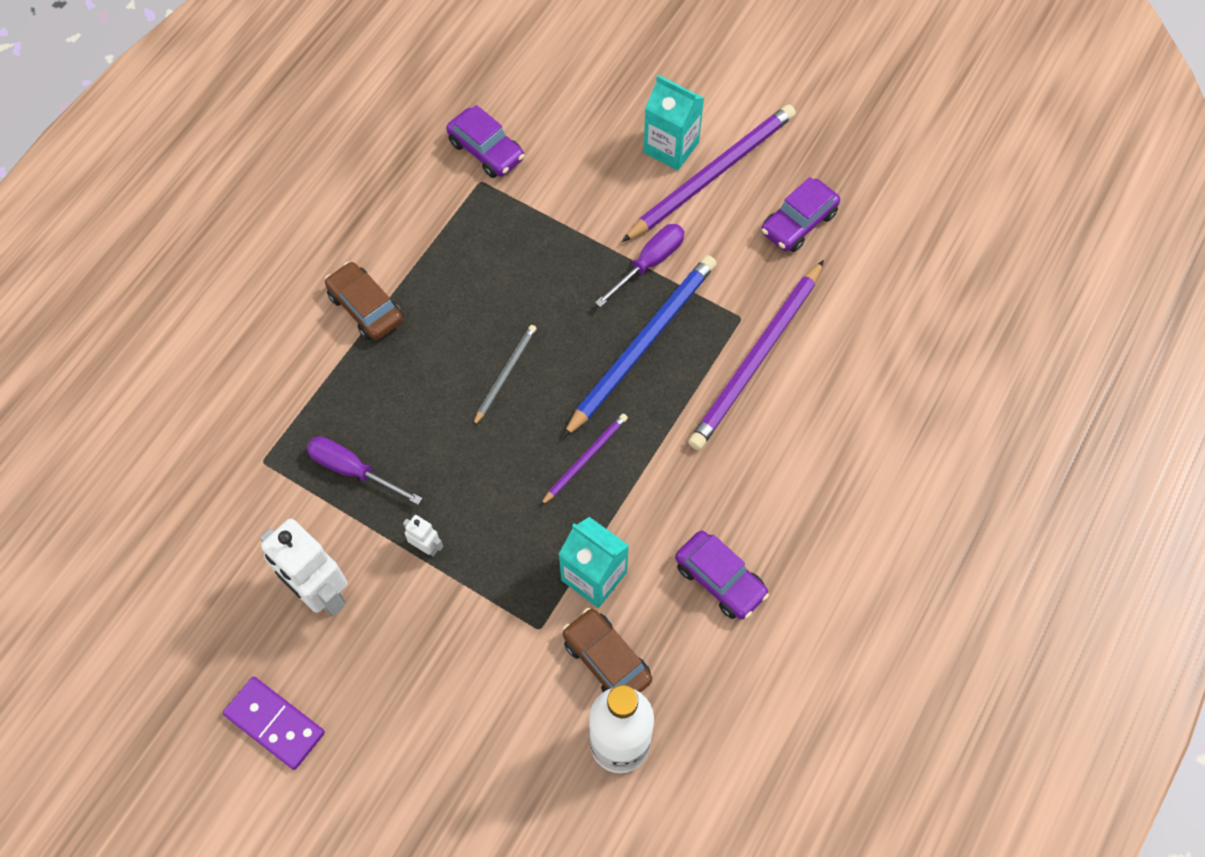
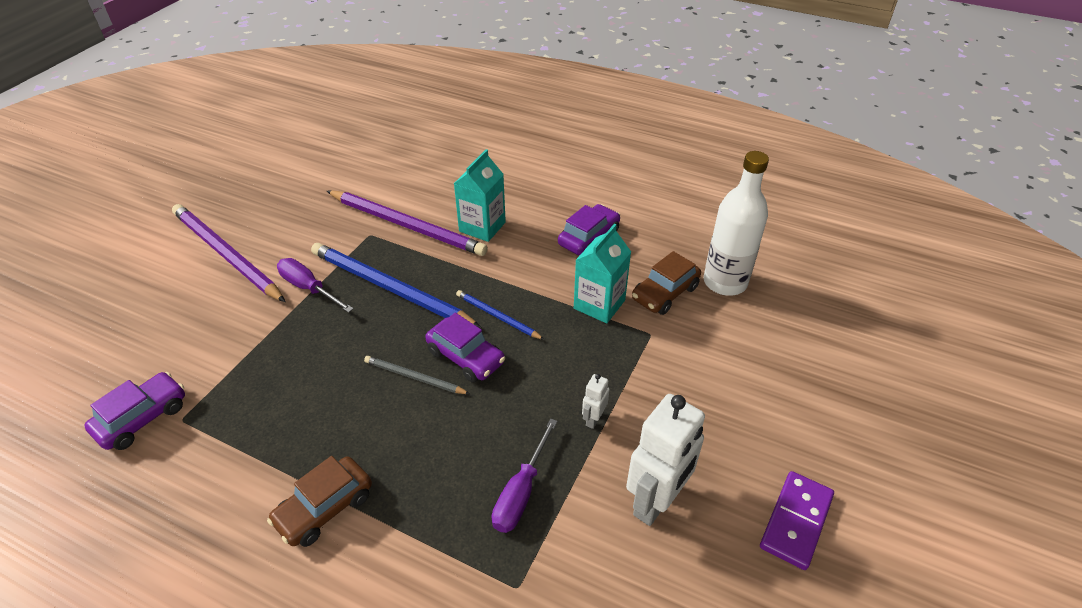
camera: 95 degrees left, 20 degrees down
purple pencil [540,414,628,506] -> blue pencil [456,290,544,340]
turquoise carton [643,75,704,170] -> turquoise carton moved to [454,149,506,242]
purple car [761,177,840,252] -> purple car moved to [425,313,505,383]

